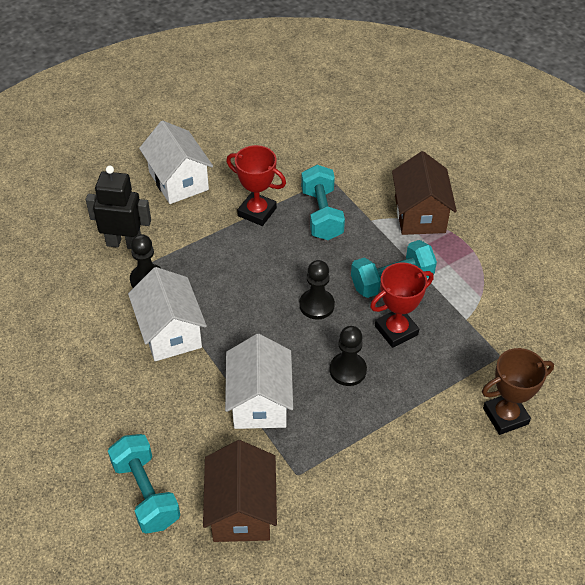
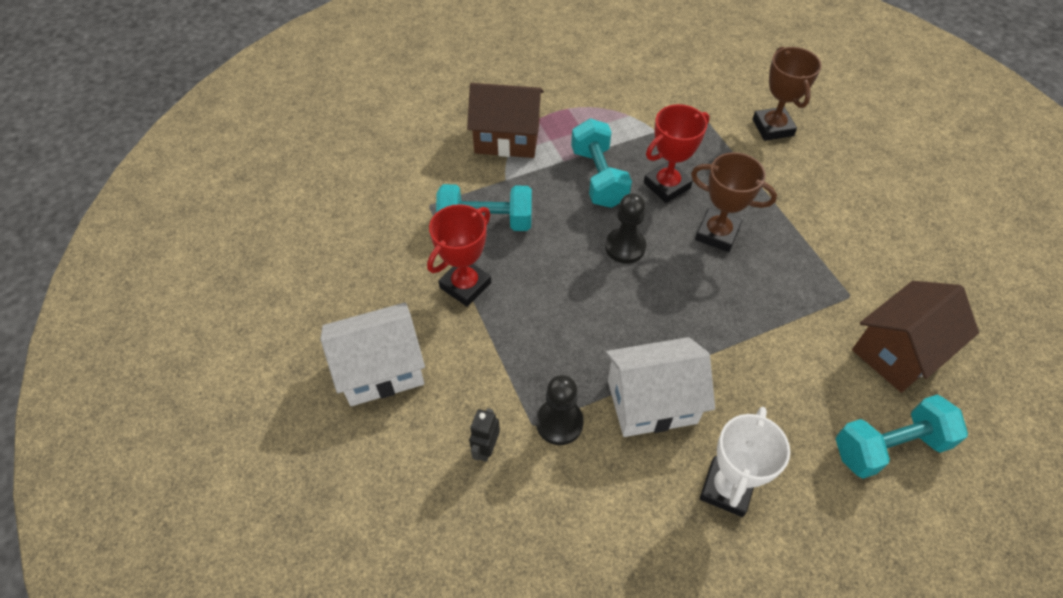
camera: 80 degrees left, 5 degrees up
black robot [86,165,151,249] -> black robot [469,408,500,462], size x0.53
brown house [203,440,277,542] -> brown house turned 45 degrees counterclockwise [852,281,979,393]
white house [225,334,293,429] -> none
black pawn [330,326,367,386] -> brown trophy [691,152,777,252]
red trophy [370,263,434,348] -> red trophy turned 75 degrees clockwise [644,104,709,203]
none -> white trophy [700,407,790,517]

